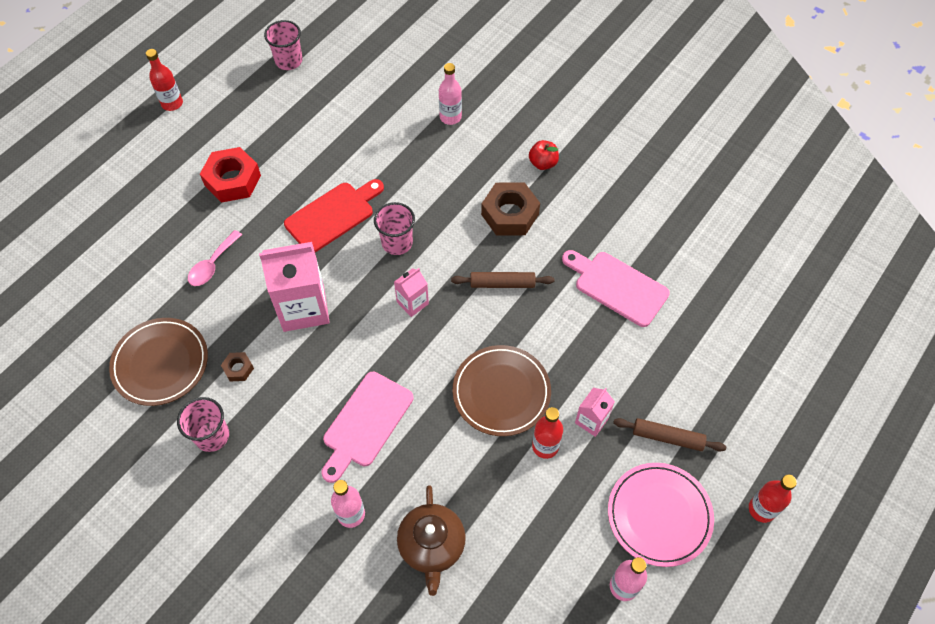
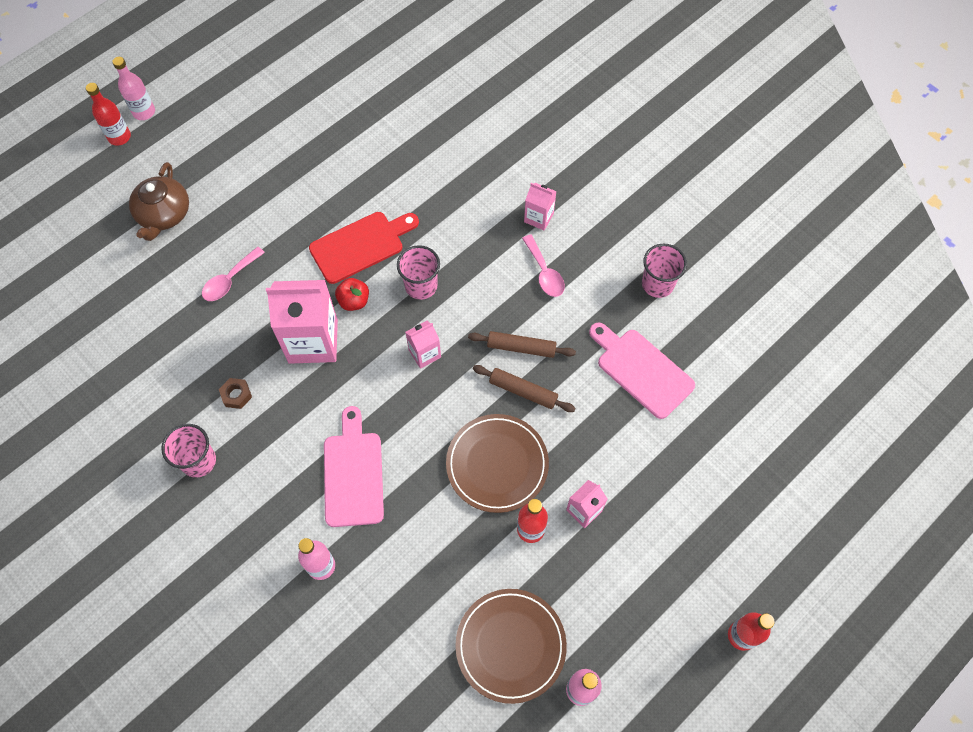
camera: 10 degrees right, 5 degrees up
brown plate [109,318,208,406] -> brown plate moved to [455,589,567,704]
red bottle [146,49,183,111] -> red bottle moved to [86,83,131,146]
red nut [200,147,261,203] -> none
pink cup [264,20,302,70] -> pink cup moved to [642,244,687,298]
pink cutting board [322,372,413,483] -> pink cutting board turned 135 degrees clockwise [324,406,384,527]
brown teapot [397,485,466,596] -> brown teapot moved to [129,162,189,241]
pink bottle [439,63,462,125] -> pink bottle moved to [112,57,155,120]
brown nut [481,182,540,236] -> pink spoon [522,234,565,297]
red apple [529,140,559,170] -> red apple moved to [335,278,369,311]
pink plate [608,463,714,567] -> none
brown rolling pin [613,418,726,452] -> brown rolling pin moved to [473,365,576,412]
none -> pink carton [524,183,557,230]

